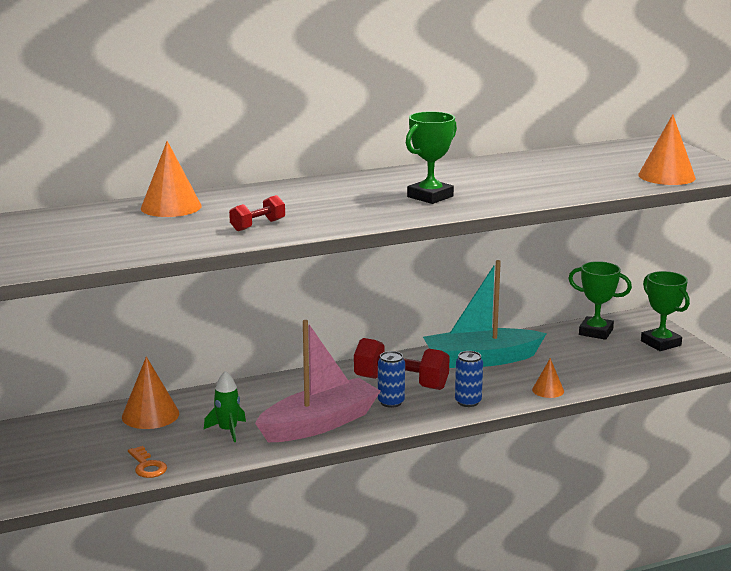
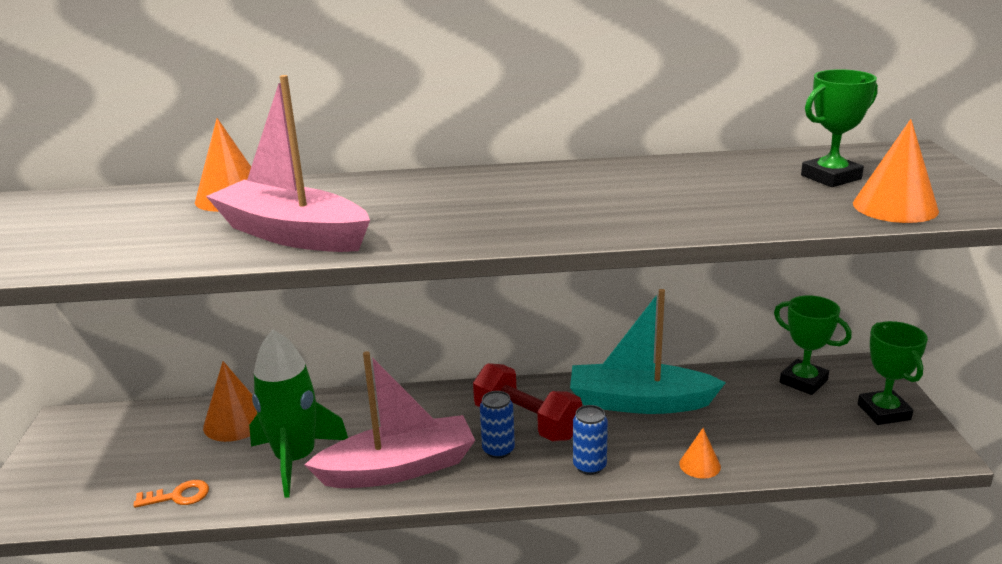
camera: 20 degrees right, 5 degrees up
orange key [128,446,167,478] -> orange key turned 90 degrees counterclockwise [133,480,209,508]
green rocket [204,371,246,442] -> green rocket [249,330,348,498], size x1.95
red dumbbell [229,195,285,231] -> pink boat [206,75,370,252]
green trophy [406,111,457,204] -> green trophy moved to [801,69,878,187]

